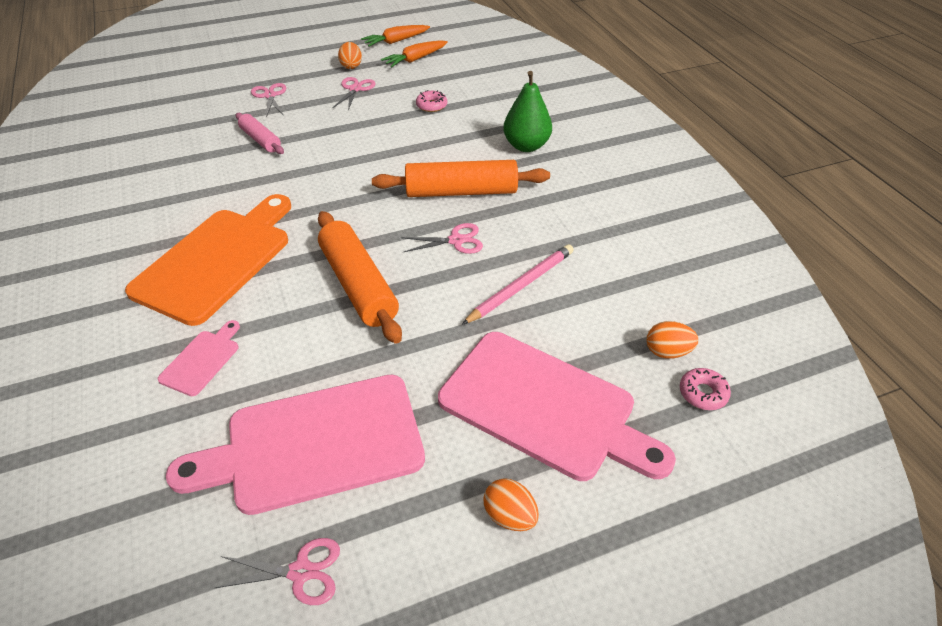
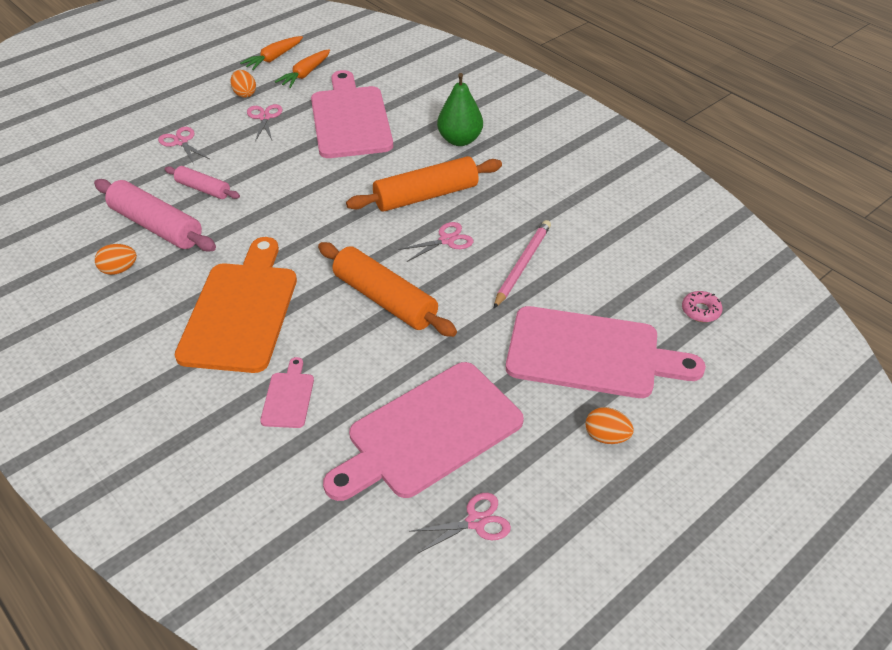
camera: 20 degrees left, 0 degrees up
pink donut [416,90,447,112] -> pink cutting board [311,70,393,158]
orange egg [647,321,698,359] -> orange egg moved to [95,244,137,275]
none -> pink rolling pin [94,179,216,251]

